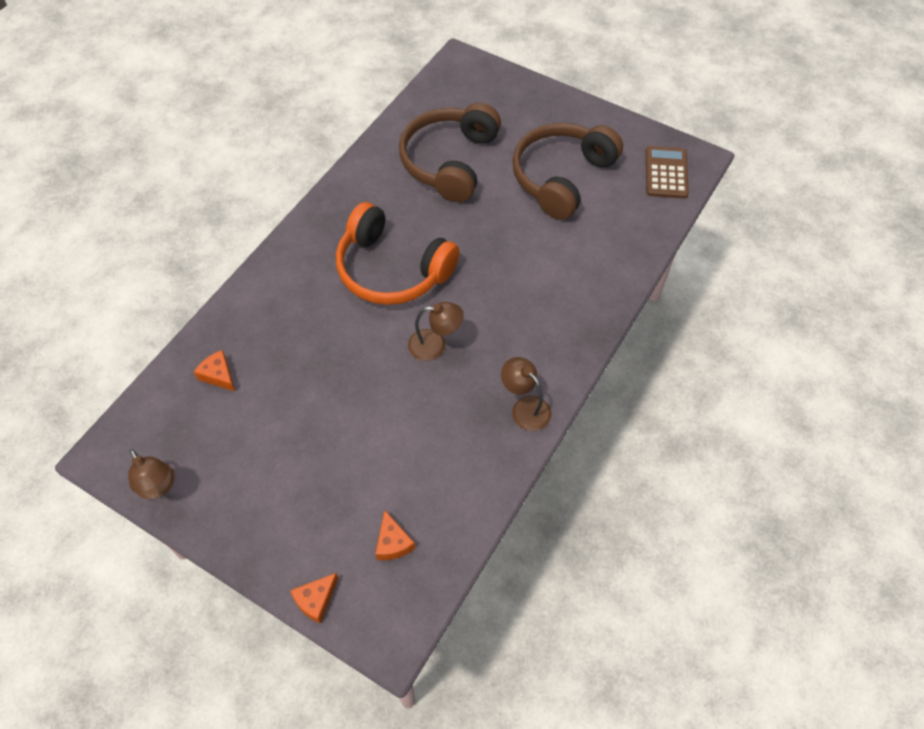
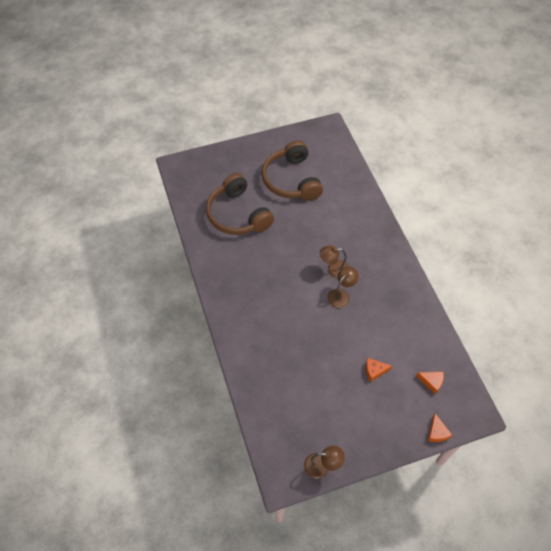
camera: 50 degrees left, 0 degrees up
orange cheese [194,350,235,391] -> orange cheese moved to [366,358,392,382]
orange headphones [336,202,460,305] -> none
brown lamp [501,357,552,431] -> brown lamp moved to [320,246,349,278]
brown calculator [646,146,689,198] -> none

